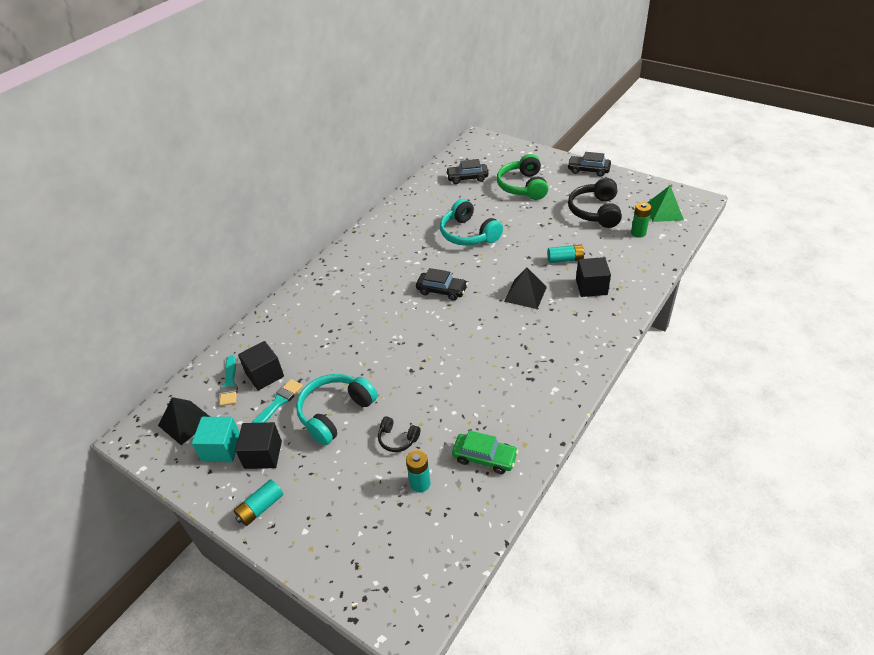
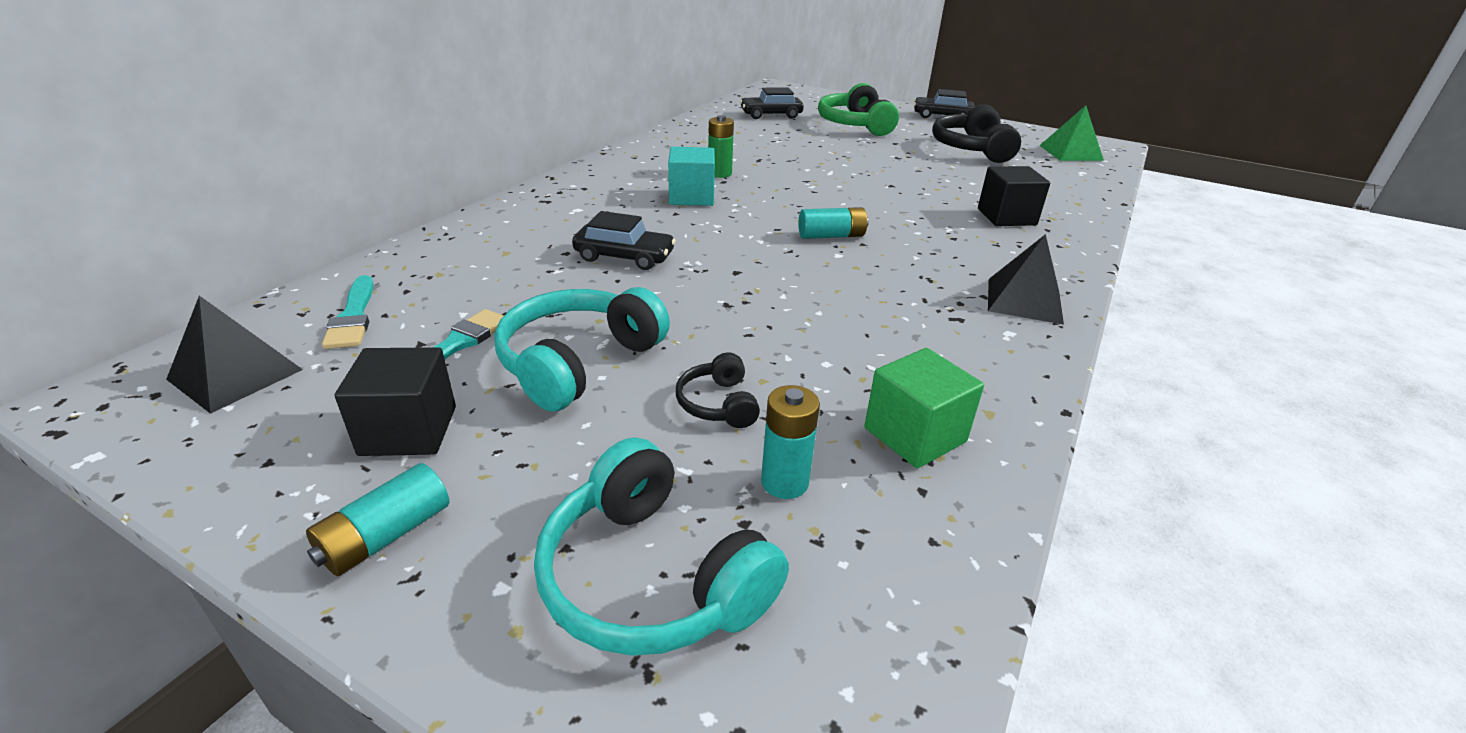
camera: 10 degrees left, 10 degrees down
turquoise cube [192,417,240,462] -> turquoise cube moved to [668,147,715,206]
black cube [238,341,284,391] -> none
black headphones [378,416,420,452] -> black headphones turned 60 degrees clockwise [676,353,760,428]
black car [416,268,468,301] -> black car moved to [572,211,676,270]
turquoise headphones [440,199,503,246] -> turquoise headphones moved to [534,437,789,656]
green car [452,430,518,474] -> green cube [864,348,984,468]
black pyramid [504,267,547,309] -> black pyramid moved to [988,234,1064,325]
turquoise battery [547,245,585,263] -> turquoise battery moved to [798,207,869,239]
green battery [631,202,651,238] -> green battery moved to [708,115,734,178]

